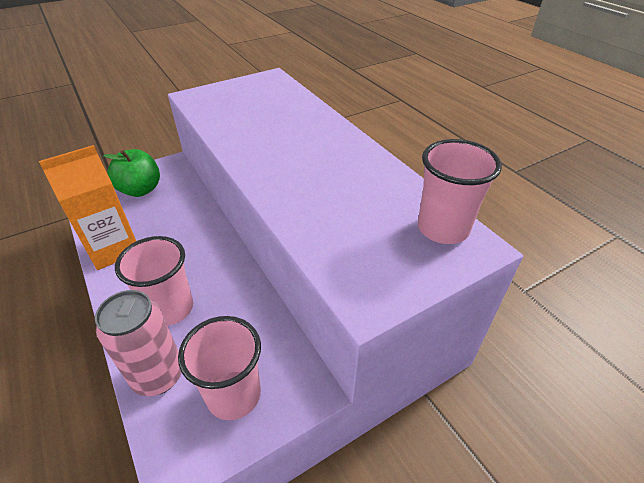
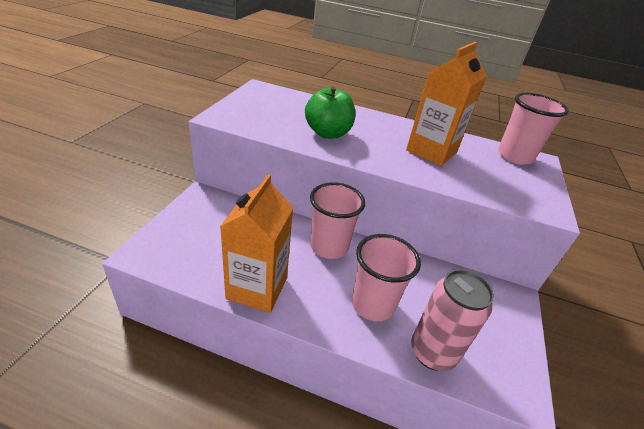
camera: 45 degrees left, 5 degrees down
green apple [103,149,160,197] -> green apple moved to [305,86,355,139]
pink cup [178,316,261,420] -> pink cup moved to [310,182,365,259]
none -> orange carton [406,42,487,166]

